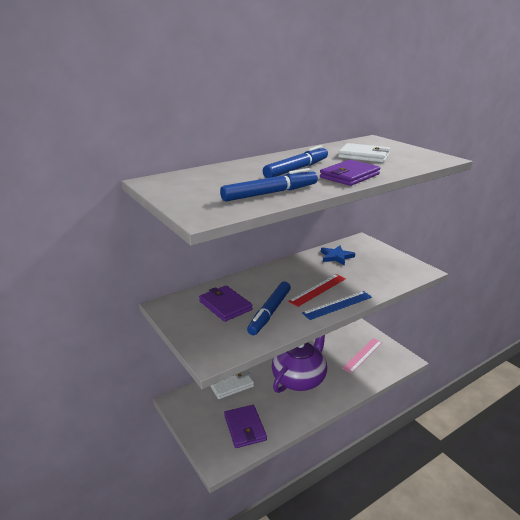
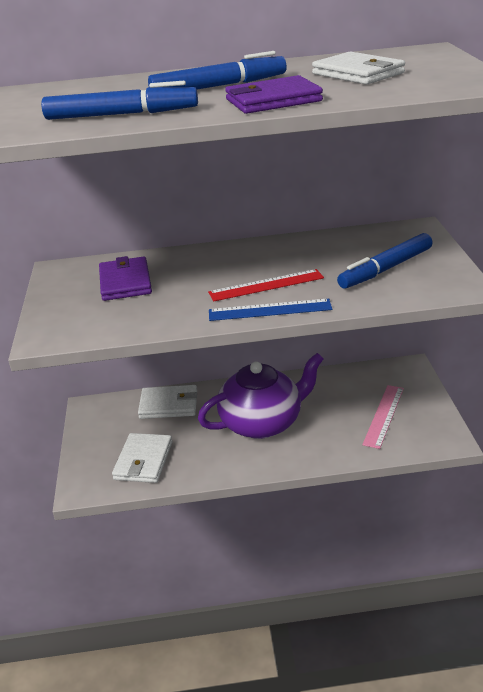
camera: 30 degrees right, 5 degrees up
purple wallet [224,405,267,448] -> white wallet [112,433,172,483]
blue marker [247,282,291,335] -> blue marker moved to [337,233,433,289]
blue star [321,246,355,266] -> none
pink ruler [342,338,382,373] -> pink ruler turned 45 degrees counterclockwise [362,385,404,449]

